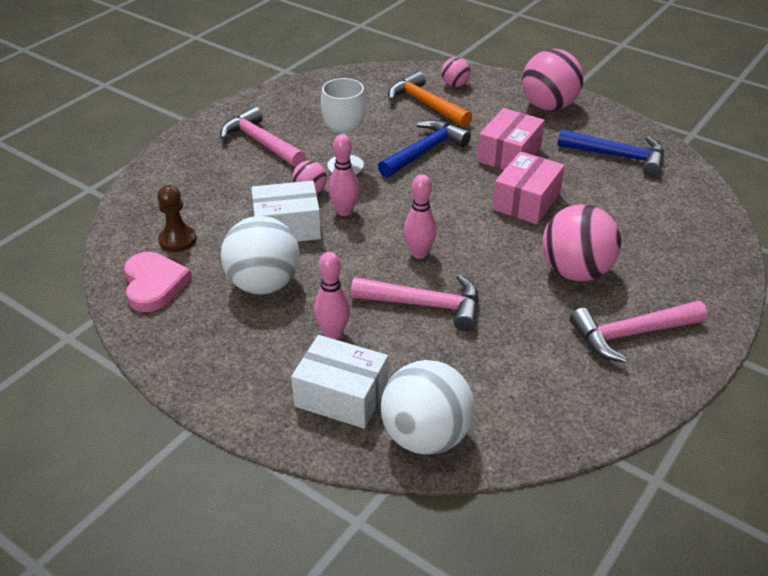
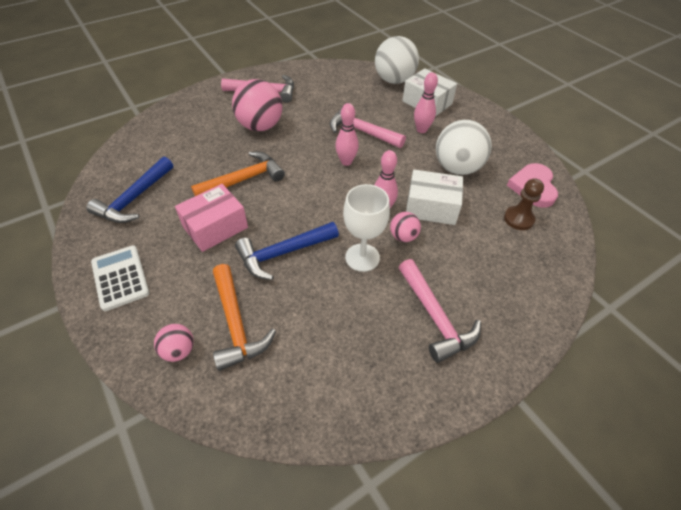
camera: 160 degrees left, 10 degrees up
pink box [492,151,565,224] -> orange hammer [191,152,285,196]
pink ball [522,49,584,111] -> white calculator [91,245,149,311]
blue hammer [557,129,664,177] -> blue hammer turned 105 degrees counterclockwise [86,157,173,223]

